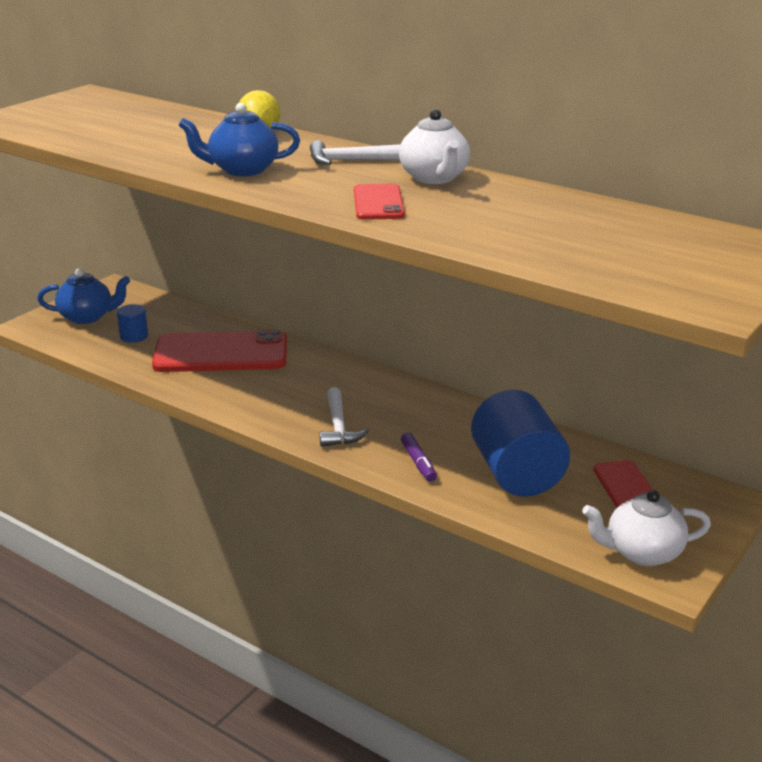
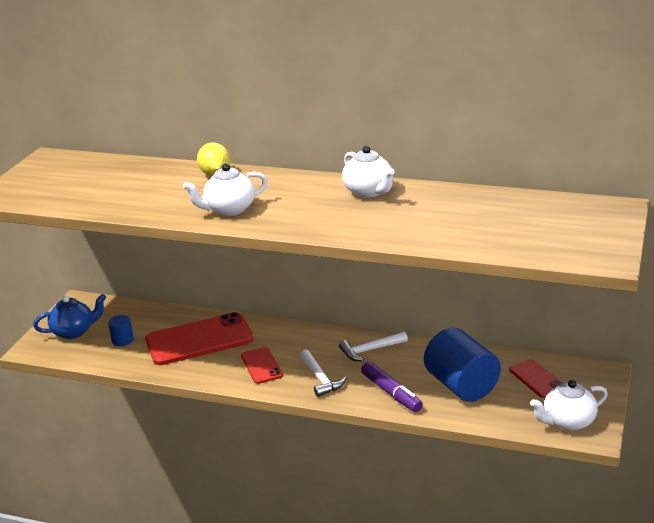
camera: 15 degrees left, 0 degrees up
blue teapot [179,103,300,176] -> white teapot [183,163,268,216]
white hammer [310,140,401,165] -> white hammer moved to [339,332,408,361]
red phone [354,184,405,220] -> red phone moved to [241,347,283,384]
purple marker [401,433,437,482] -> purple marker [361,362,423,412], size x1.55

